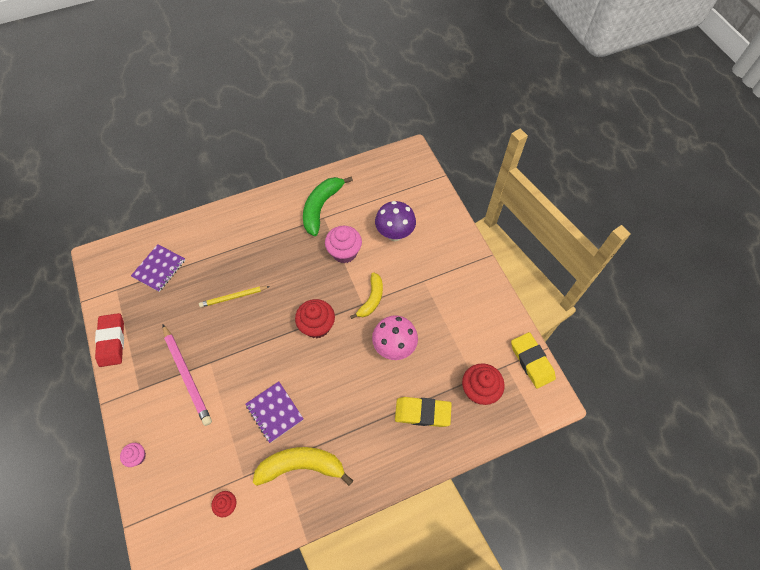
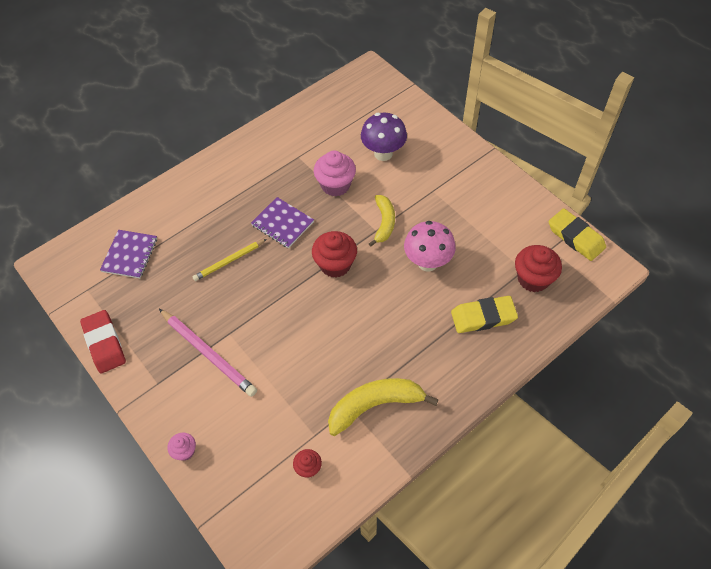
camera: 15 degrees left, 5 degrees down
purple notebook [246,382,304,443] -> purple notebook moved to [251,197,314,248]
green banana [303,176,353,236] -> none

